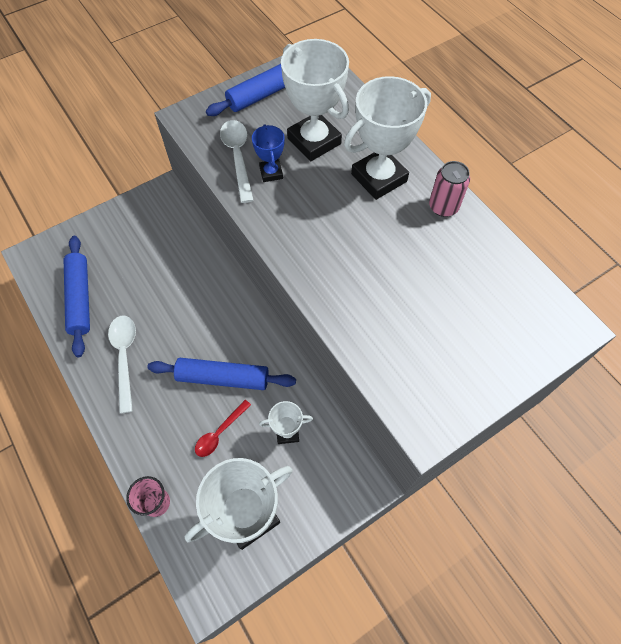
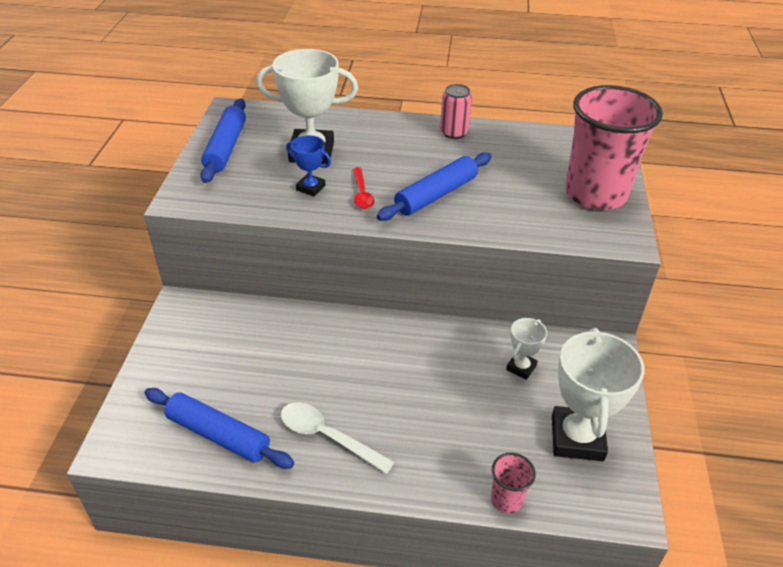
camera: 50 degrees left, 20 degrees down
blue rolling pin [147,358,296,390] -> blue rolling pin moved to [377,152,492,221]
red spoon [195,400,251,457] -> red spoon moved to [353,167,374,209]
white spoon [220,120,254,203] -> none
white trophy [344,76,431,200] -> none
none -> pink cup [565,85,663,210]

